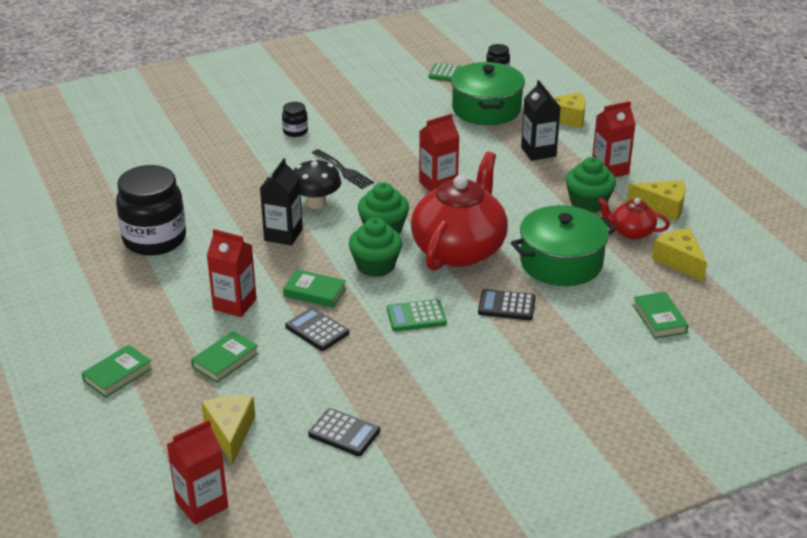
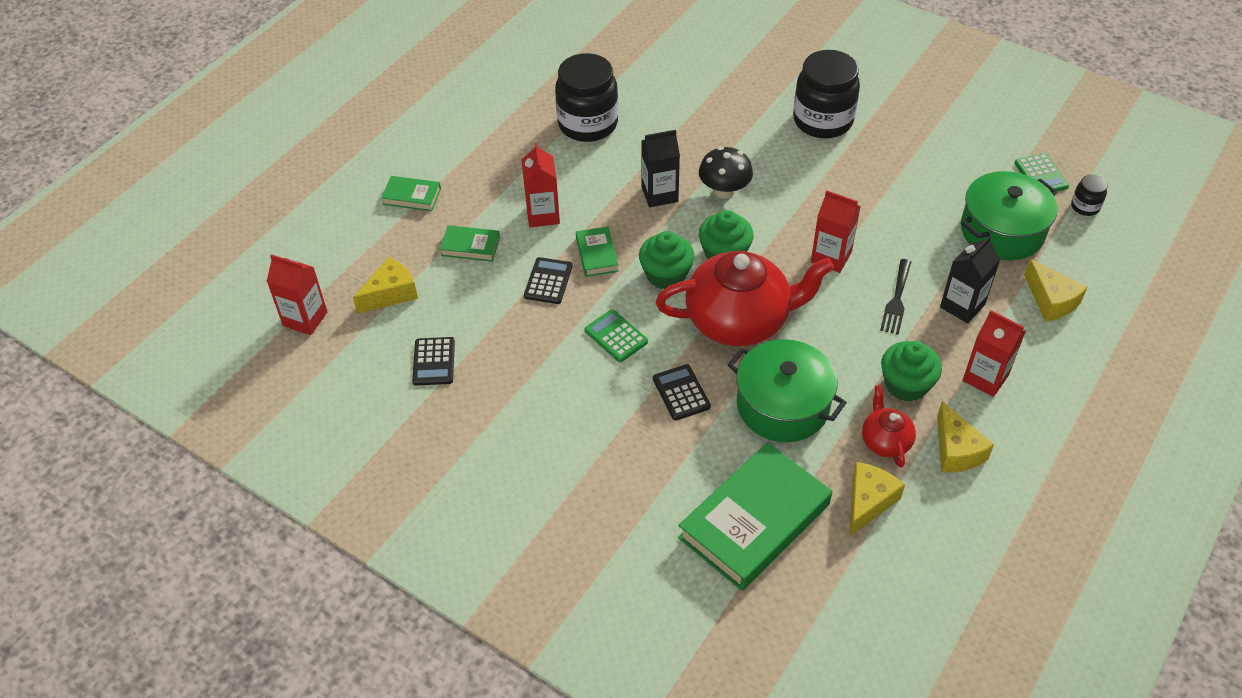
camera: 60 degrees right, 15 degrees up
black jar [282,102,308,137] -> black jar [793,50,860,138], size x2.23
black fork [312,149,374,189] -> black fork moved to [880,259,911,335]
green book [633,292,689,339] -> green book [678,442,832,591], size x2.14

